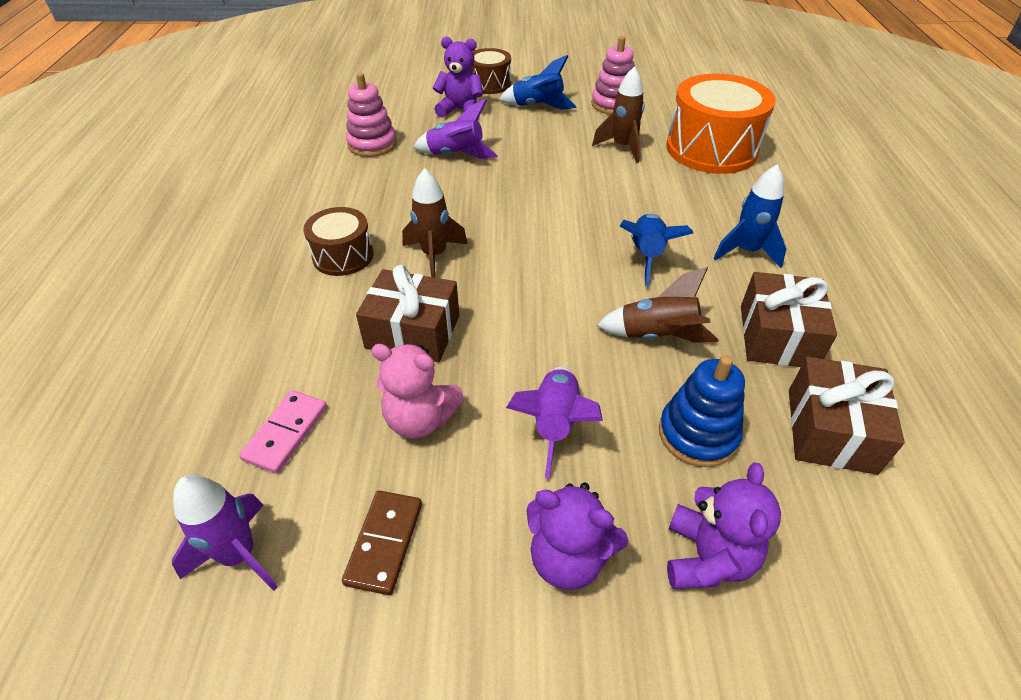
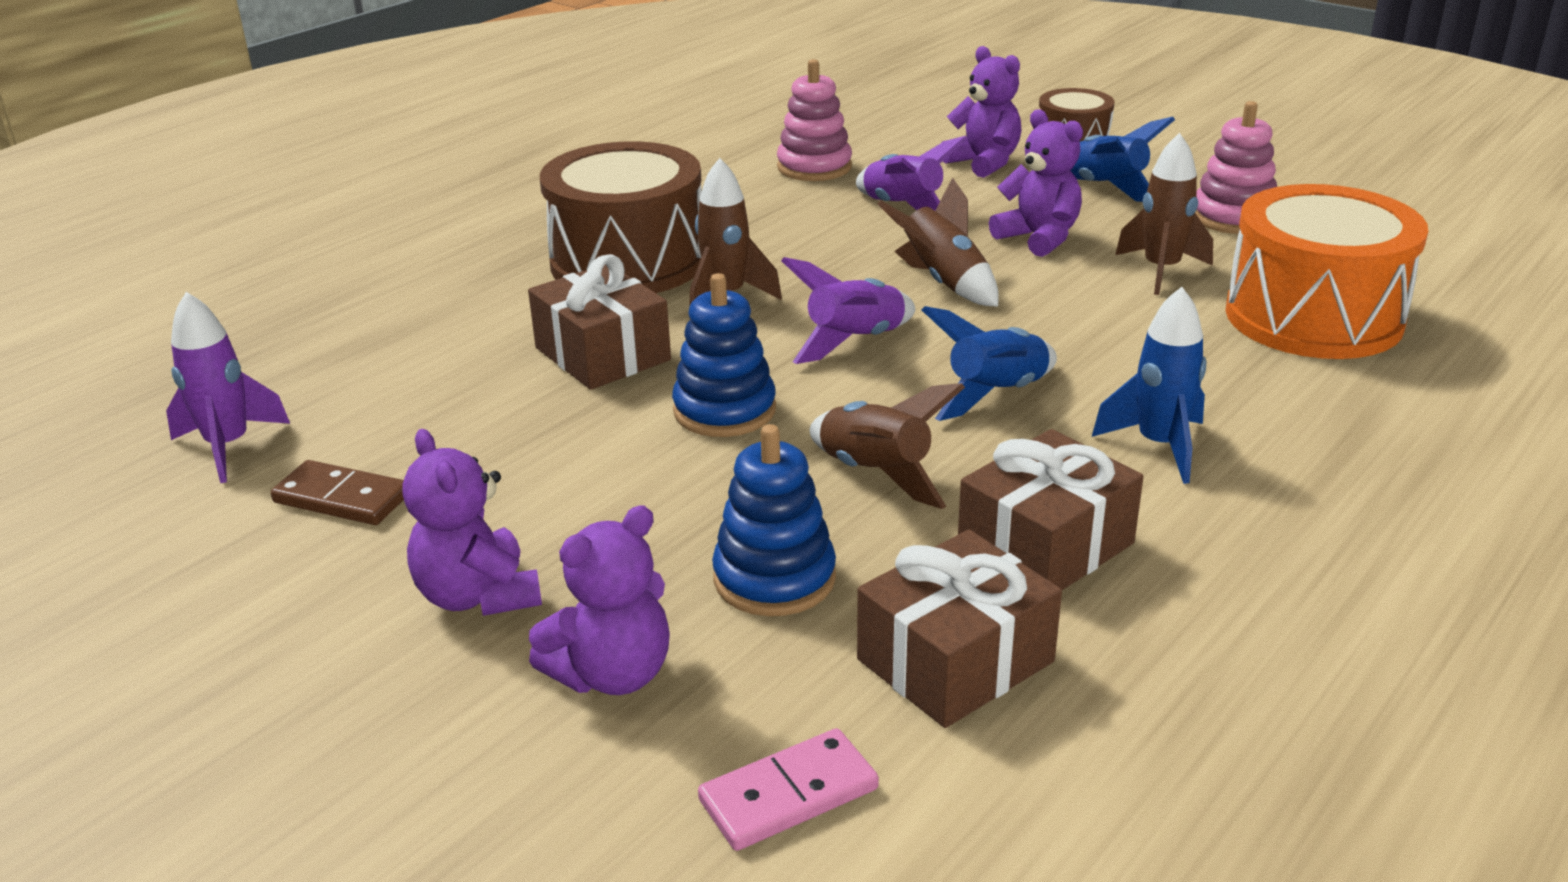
camera: 40 degrees right, 15 degrees down
pink domino [239,390,327,474] -> pink domino moved to [698,728,879,851]
brown drum [303,207,374,276] -> brown drum [540,141,702,293], size x1.82
brown domino [342,491,422,595] -> brown domino turned 60 degrees clockwise [271,460,404,525]
pink teddy bear [371,344,464,439] -> none
purple rocket [506,367,603,479] -> purple rocket moved to [781,257,916,364]
none -> blue stacking toy [672,273,776,437]
none -> brown rocket [878,177,999,307]
none -> purple teddy bear [989,109,1083,257]

